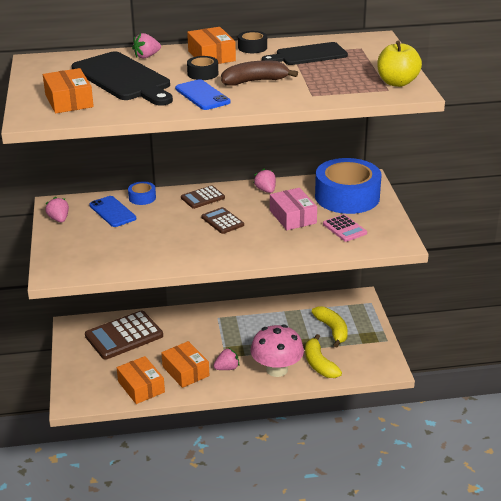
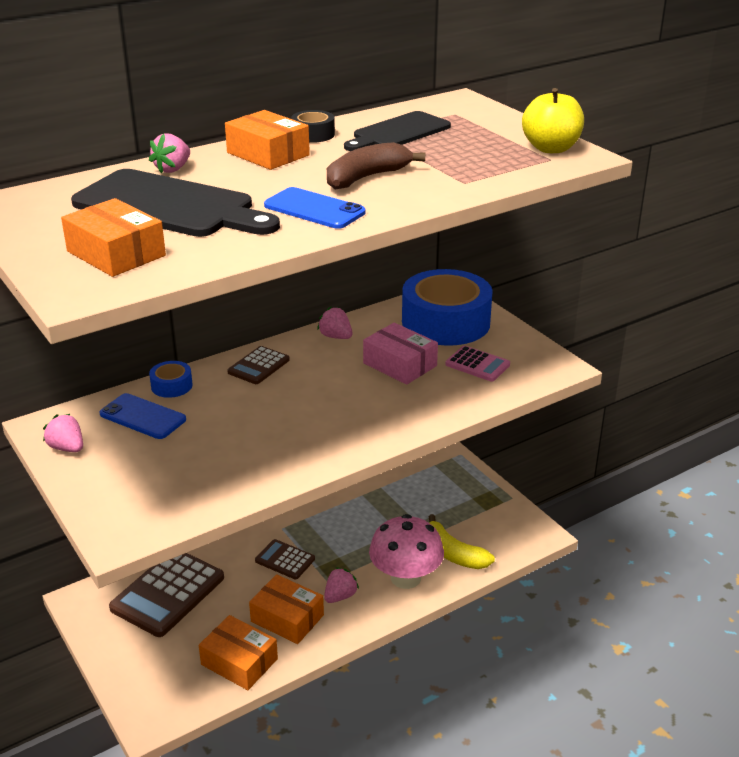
camera: 25 degrees left, 0 degrees up
black tape [187,56,218,80] -> none
brown calculator [201,207,244,234] -> brown calculator moved to [255,539,315,579]
yellow banana [312,306,348,347] -> none

